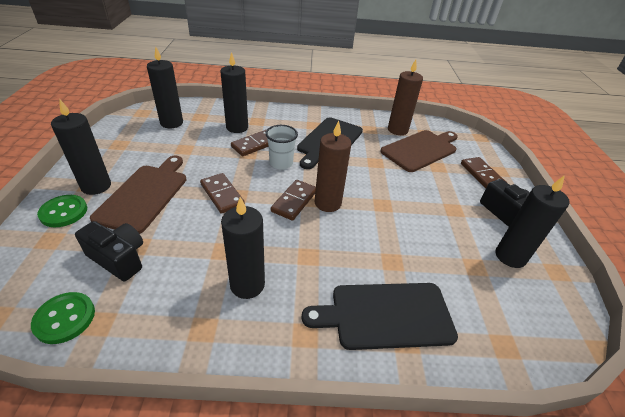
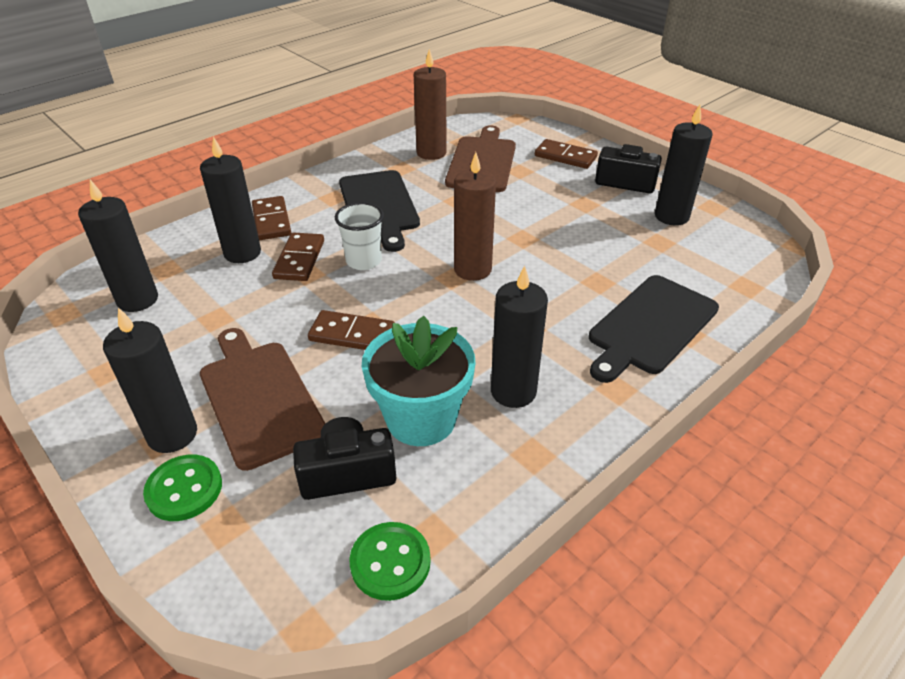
camera: 40 degrees left, 0 degrees up
brown domino [271,180,316,221] -> brown domino moved to [252,196,291,240]
none -> turquoise flower pot [362,316,476,446]

